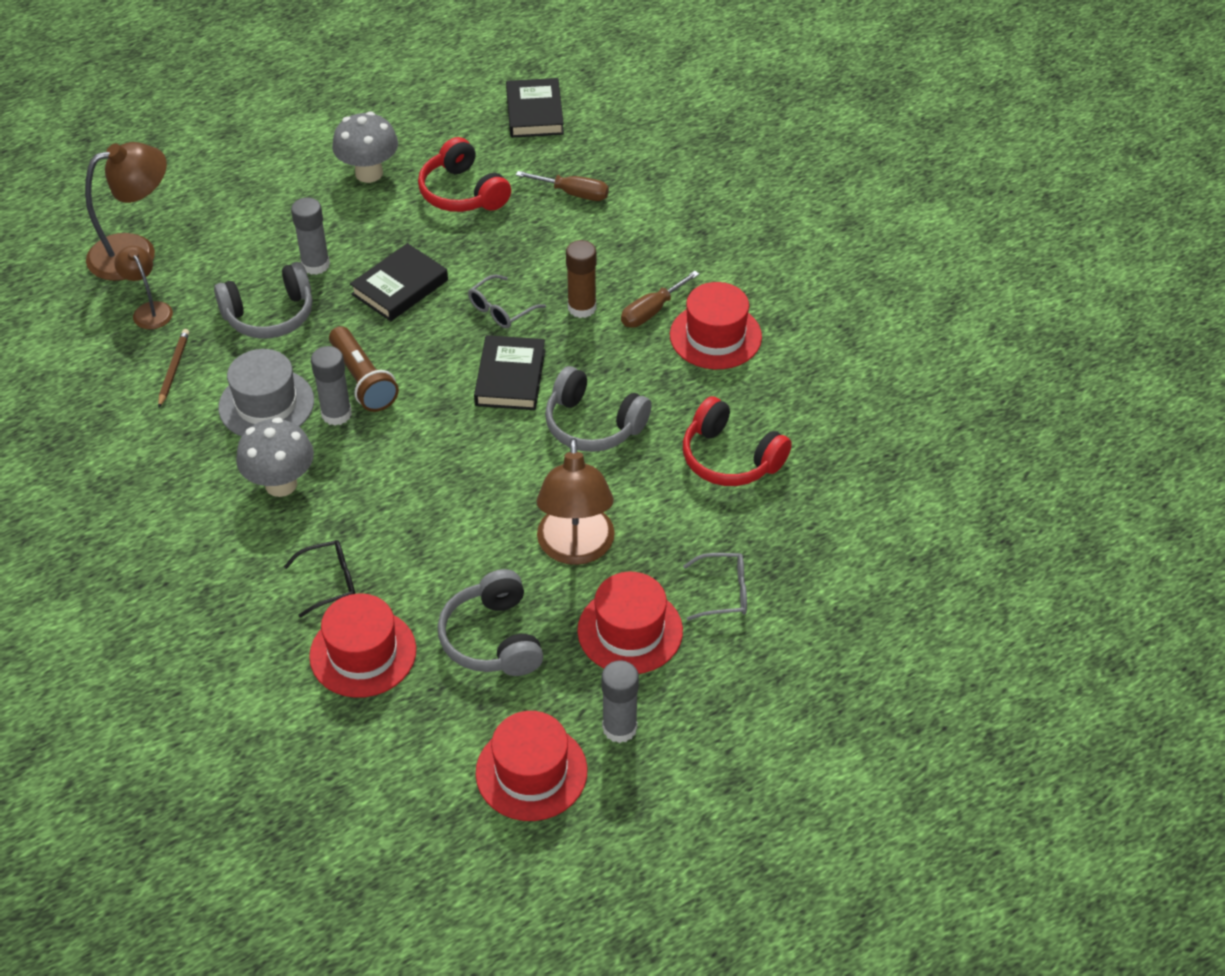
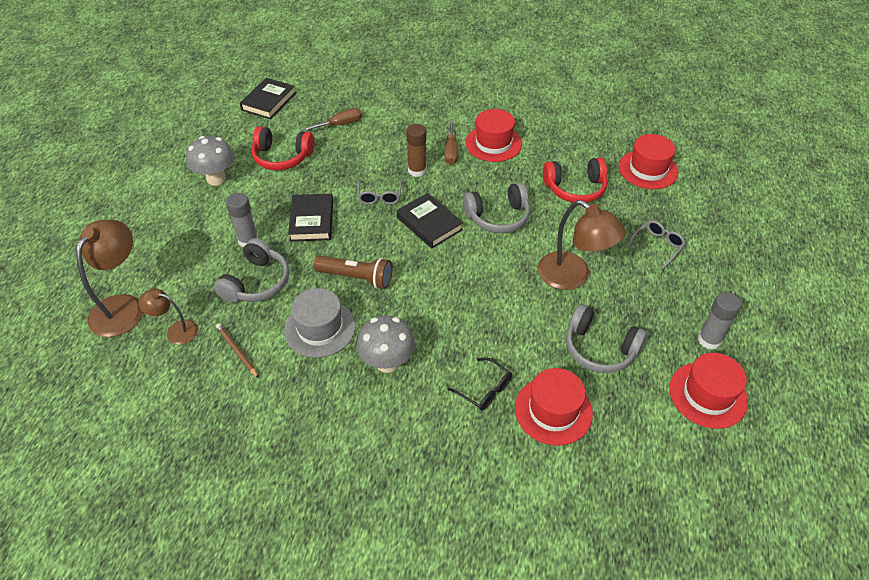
camera: 45 degrees left, 0 degrees up
black glasses [284,540,355,617] -> black glasses turned 105 degrees clockwise [448,358,512,411]
grey glue stick [311,346,352,426] -> none
black book [506,78,564,138] -> black book turned 75 degrees clockwise [240,78,296,119]
red hat [577,572,683,674] -> red hat moved to [619,134,678,189]

